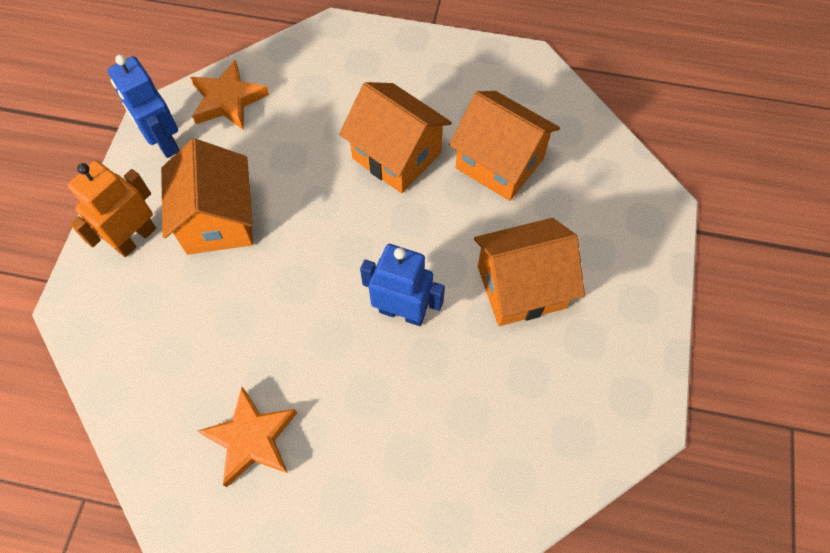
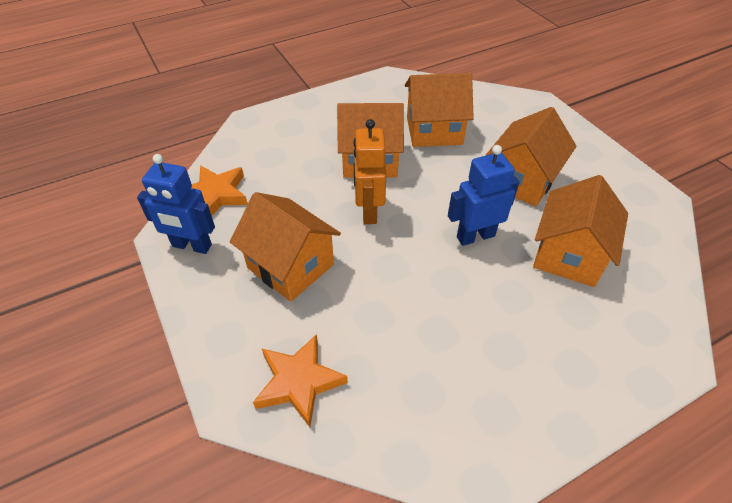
camera: 40 degrees left, 15 degrees down
orange robot [68,161,156,257] -> orange robot moved to [354,119,386,224]
orange star [198,387,297,487] -> orange star moved to [253,334,348,427]
none -> orange house [533,175,628,287]

